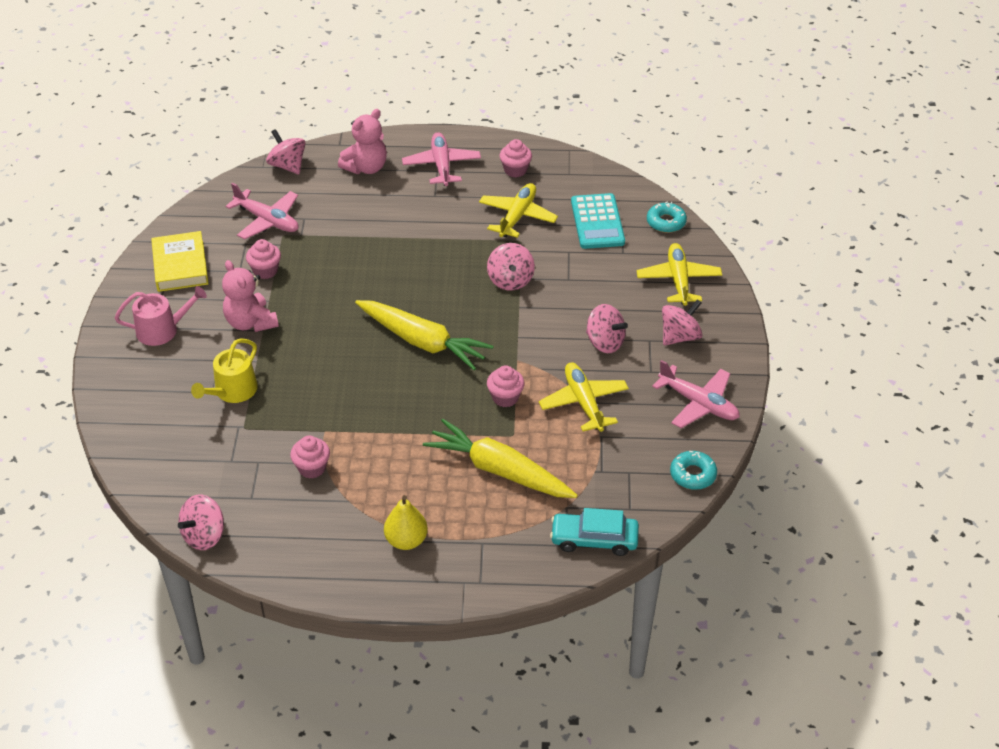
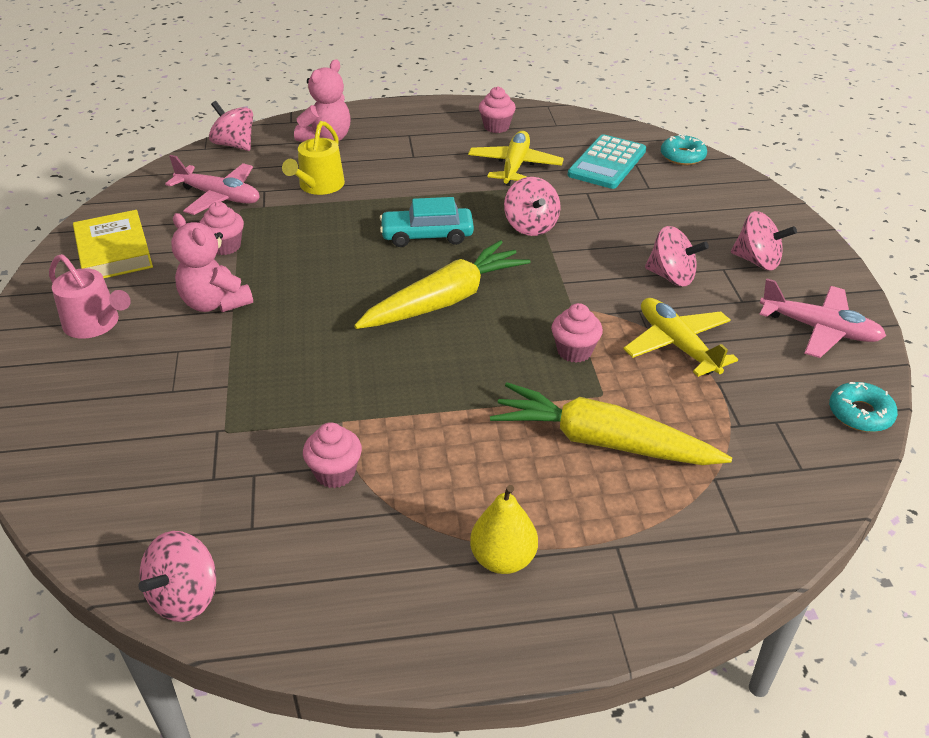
camera: 10 degrees left, 5 degrees down
pink watering can [115,286,207,346] -> pink watering can turned 60 degrees clockwise [49,254,131,339]
yellow watering can [191,338,258,403] -> yellow watering can moved to [282,121,345,195]
yellow carrot [355,300,494,370] -> yellow carrot turned 60 degrees counterclockwise [354,240,531,329]
pink plane [402,132,481,186] -> none
turquoise car [550,508,639,556] -> turquoise car moved to [380,197,474,247]
turquoise calculator [571,193,625,249] -> turquoise calculator turned 45 degrees clockwise [568,134,646,189]
yellow plane [637,243,722,306] -> none
pink spinning top [662,299,702,345] -> pink spinning top turned 75 degrees clockwise [731,211,797,270]

